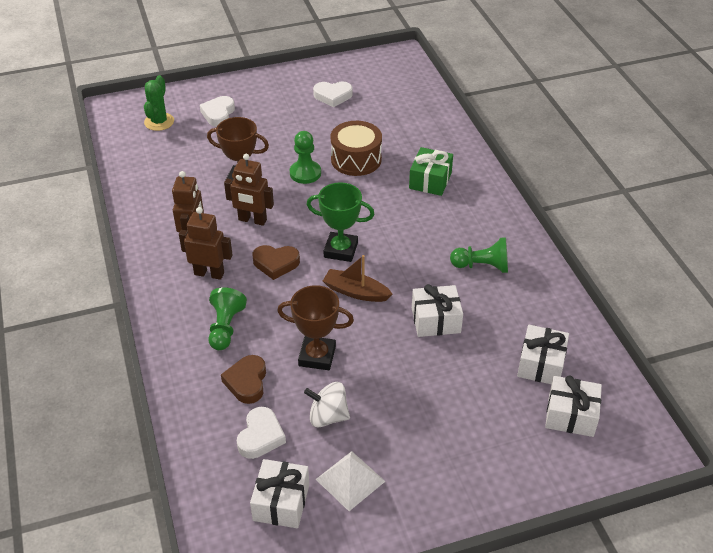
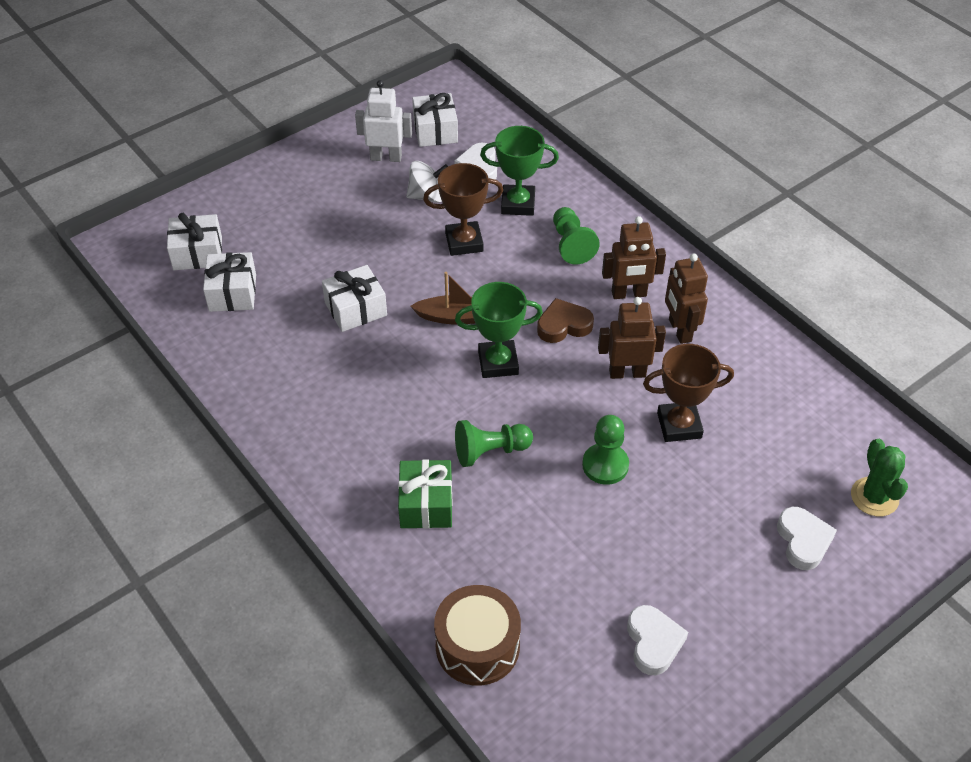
camera: 160 degrees right, 5 degrees up
brown heart [221,355,266,404] -> green trophy [480,126,559,216]
white heart [313,81,353,107] -> white heart turned 105 degrees clockwise [627,605,688,675]
white pyramid [316,451,386,511] -> white robot [355,80,412,162]
brown drum [331,121,382,176] -> brown drum moved to [434,585,521,686]
green pawn [450,237,508,273] -> green pawn moved to [455,420,533,467]

